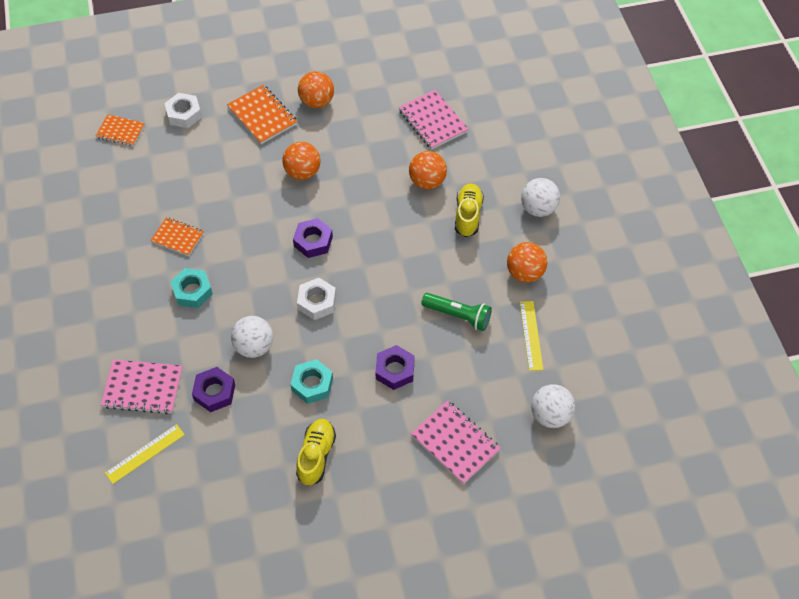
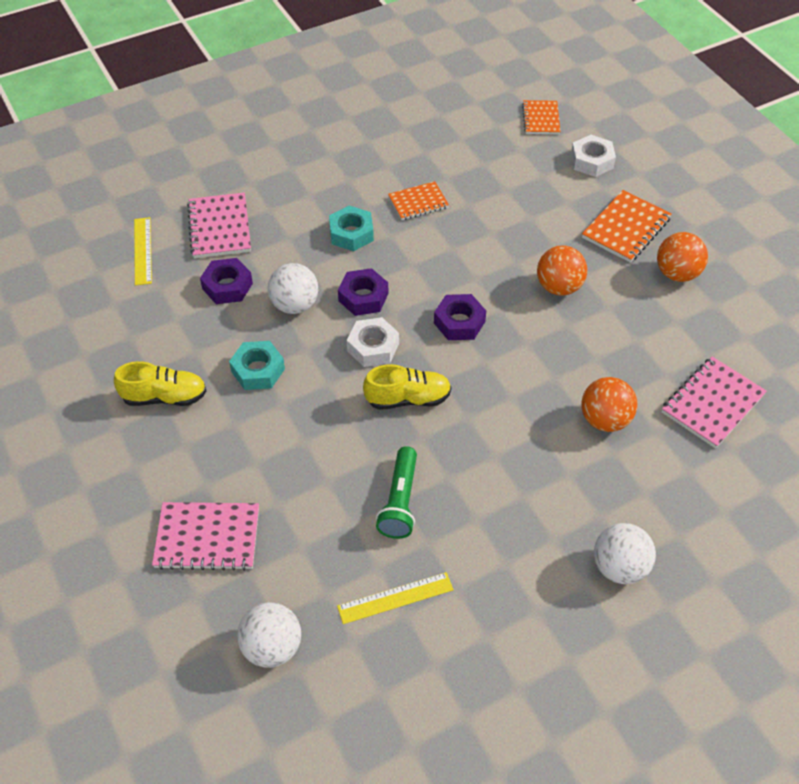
camera: 75 degrees right, 5 degrees down
yellow ruler [105,424,185,484] -> yellow ruler turned 45 degrees clockwise [134,217,152,286]
orange notebook [151,217,204,256] -> orange notebook turned 60 degrees clockwise [388,181,449,220]
purple nut [375,345,415,390] -> purple nut moved to [338,268,388,316]
pink notebook [411,400,501,484] -> pink notebook turned 60 degrees clockwise [152,502,259,571]
yellow shoe [455,183,484,237] -> yellow shoe moved to [363,364,451,410]
orange ball [507,242,547,283] -> none

